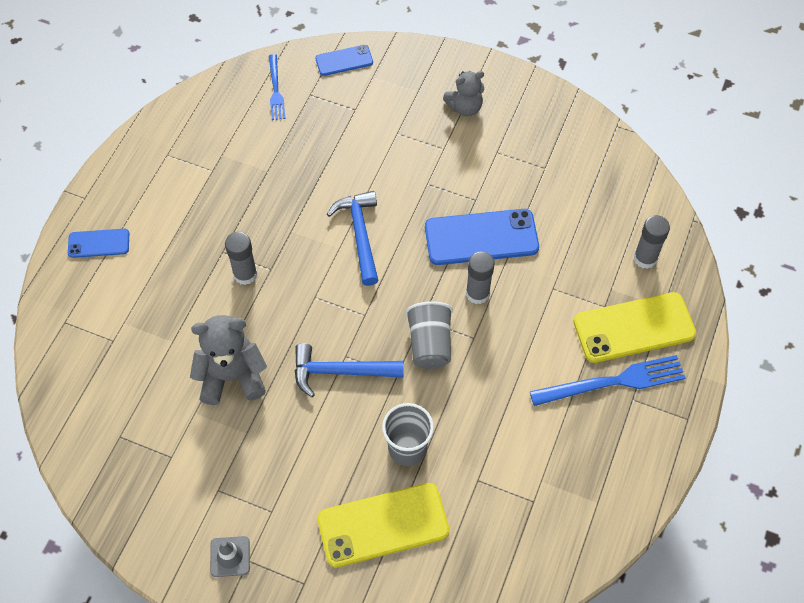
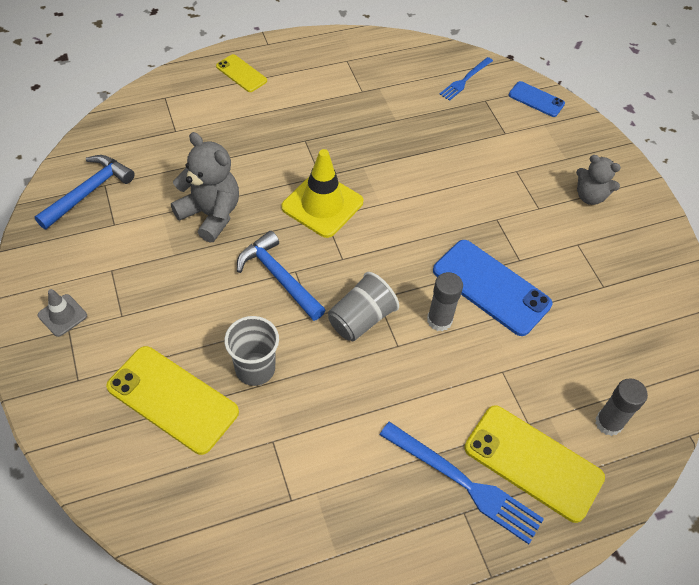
camera: 45 degrees right, 5 degrees down
blue phone [68,229,129,258] -> yellow phone [216,54,267,92]
grey glue stick [225,232,257,285] -> none
blue hammer [327,191,378,286] -> blue hammer moved to [35,155,135,229]
none -> yellow traffic cone [281,149,363,238]

